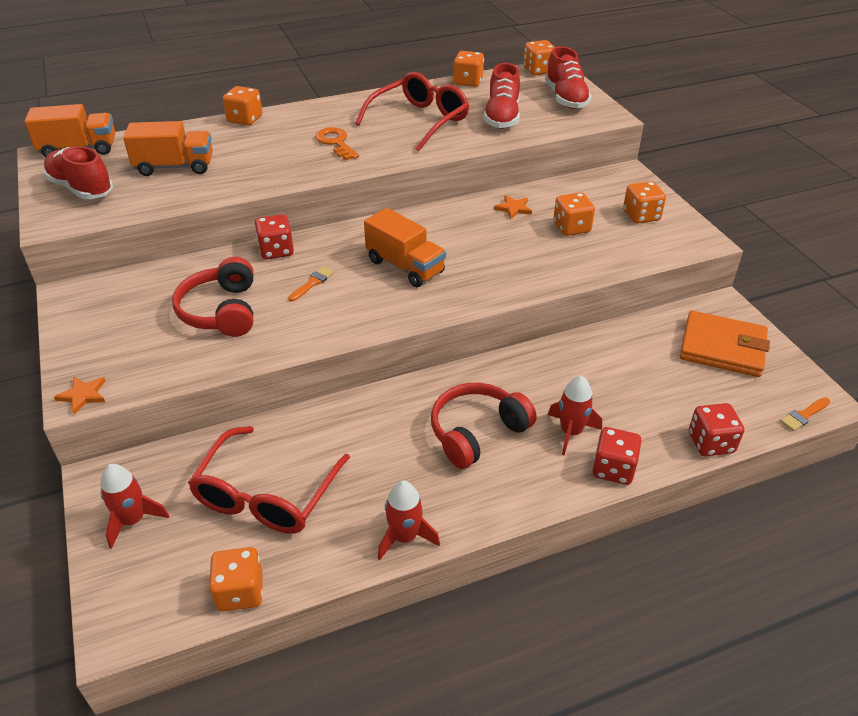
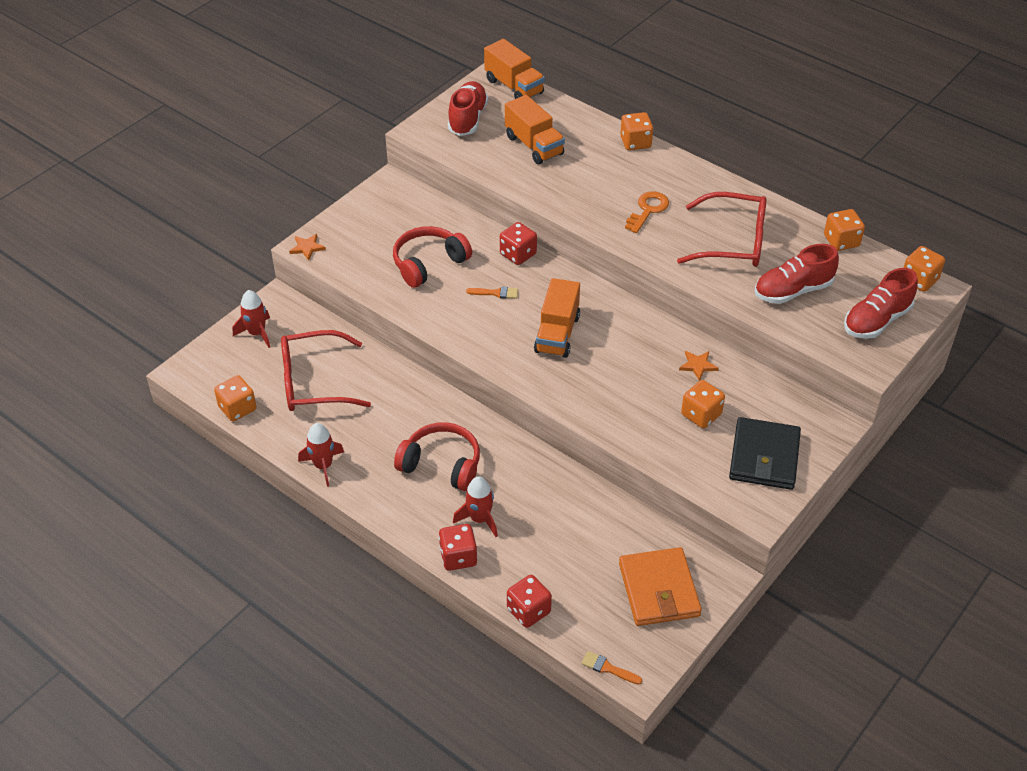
camera: 60 degrees right, 5 degrees up
orange dice [623,181,666,224] -> black wallet [729,417,801,490]

